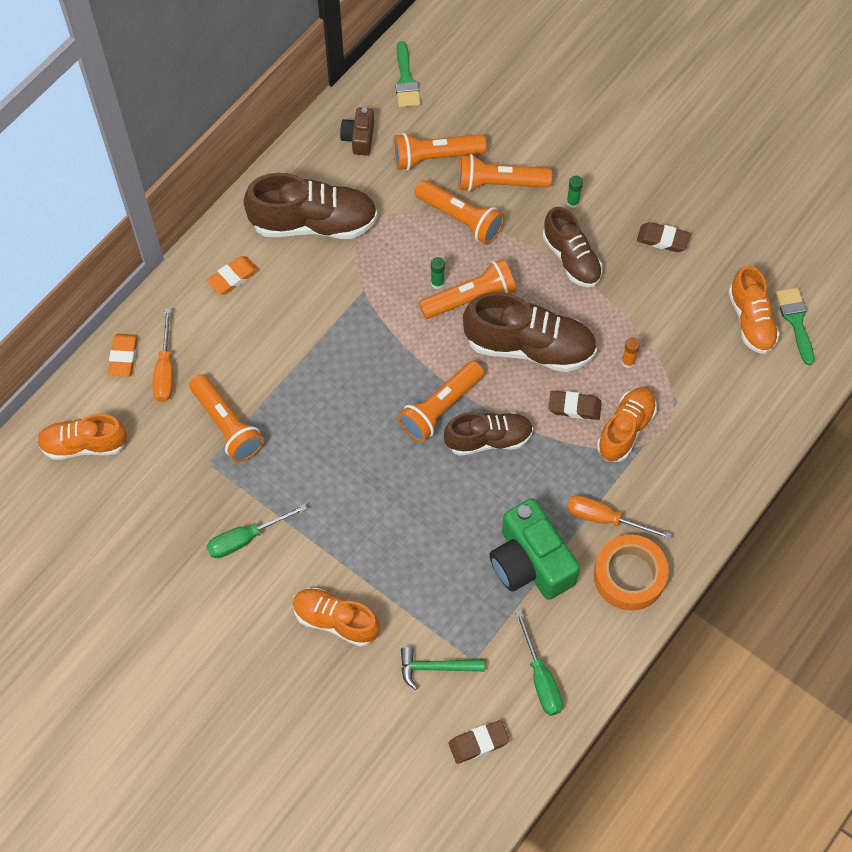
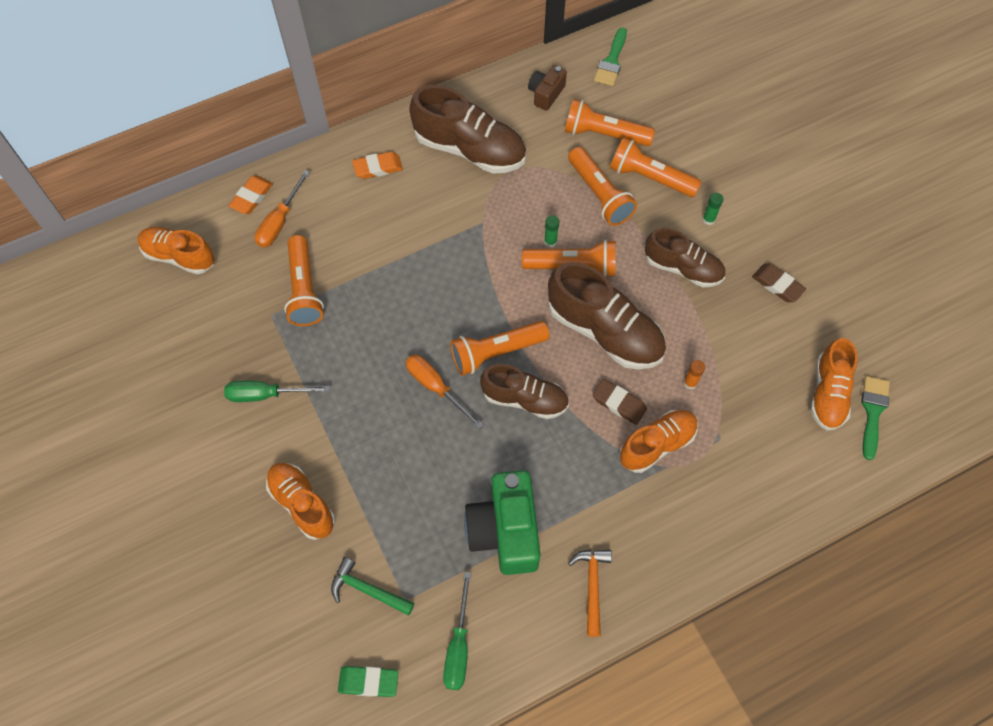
camera: 25 degrees right, 0 degrees up
brown eraser [448,720,510,764] -> green eraser [338,666,398,697]
brown shoe [543,207,603,287] -> brown shoe turned 60 degrees counterclockwise [645,228,725,287]
orange screwdriver [567,495,672,540] -> orange screwdriver moved to [406,355,484,429]
orange tape [594,535,669,611] -> orange hammer [568,550,612,637]

